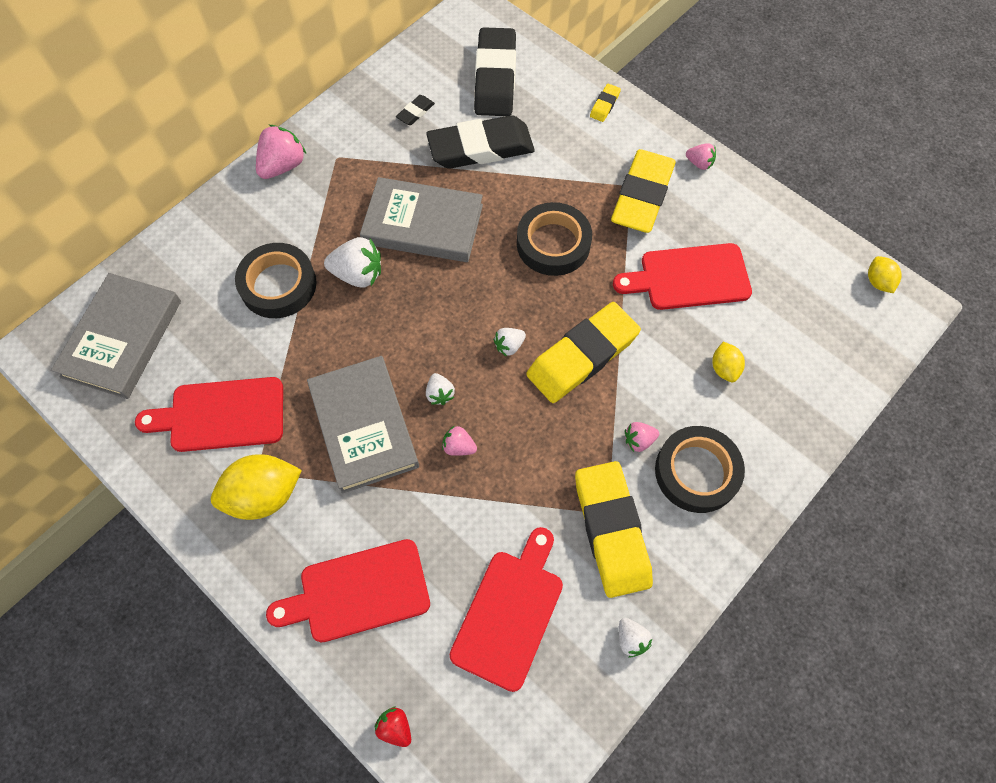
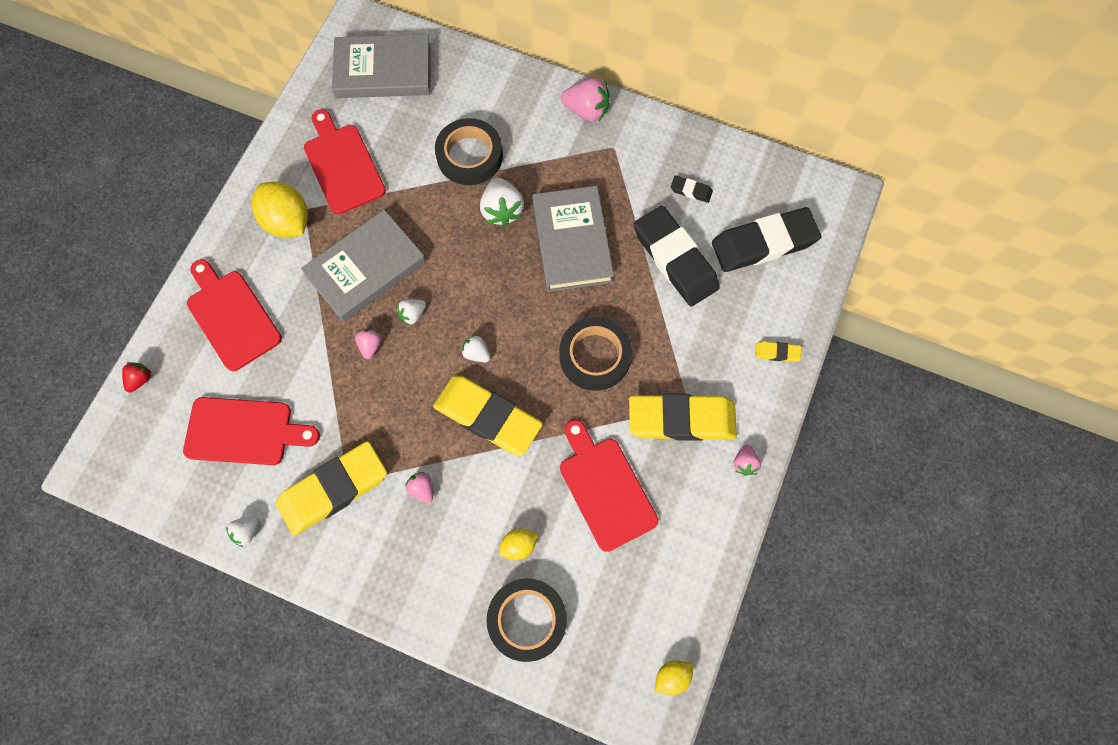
camera: 70 degrees right, 5 degrees up
black tape [655,426,745,513] -> black tape moved to [487,578,567,662]

